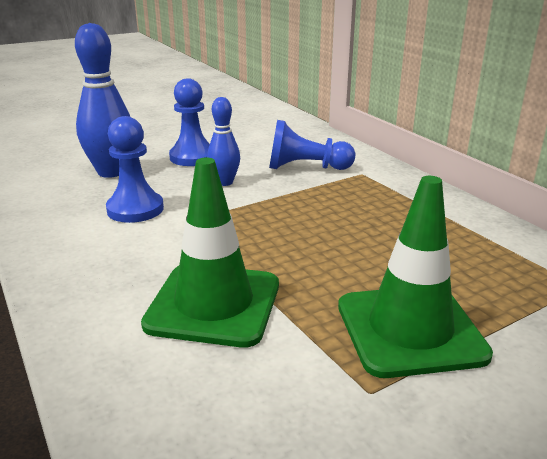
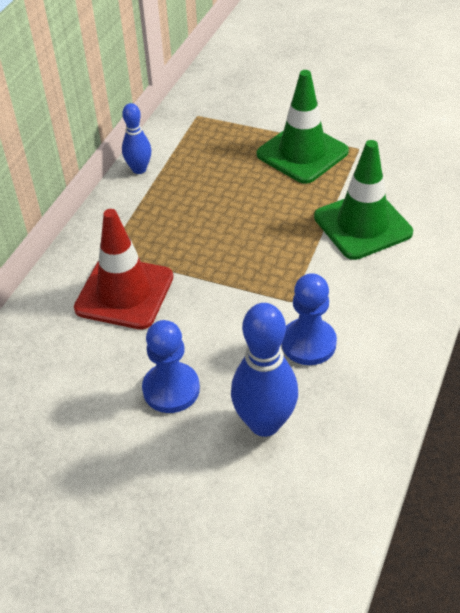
camera: 125 degrees left, 20 degrees up
blue bowling pin [207,97,240,186] -> blue bowling pin moved to [122,103,151,174]
blue pawn [269,120,355,170] -> red traffic cone [74,209,173,329]

